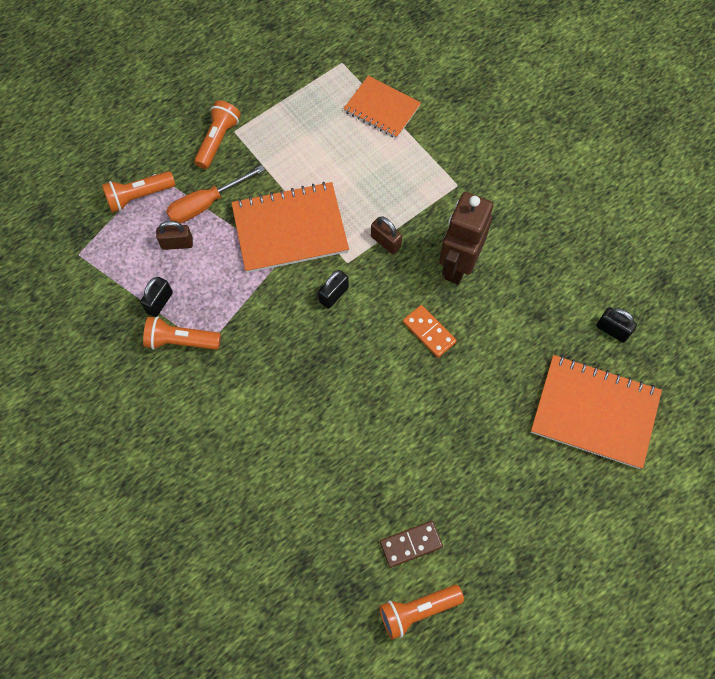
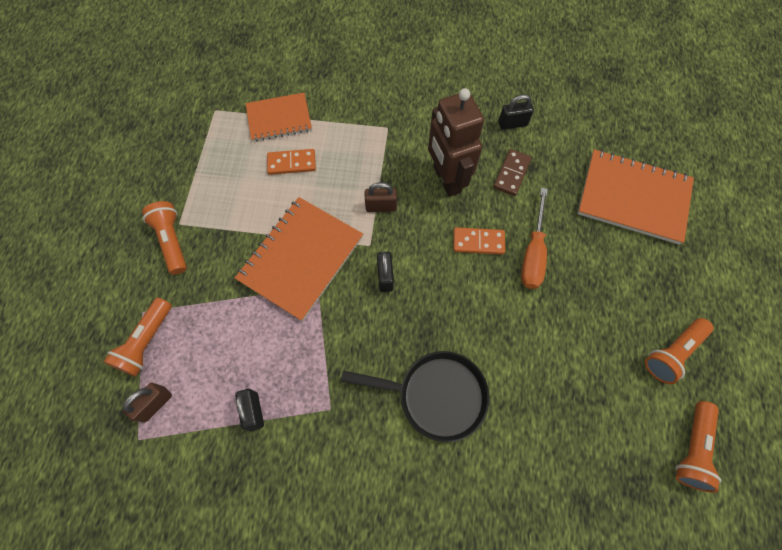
camera: 45 degrees left, 0 degrees up
orange flashlight [143,316,221,350] -> orange flashlight moved to [645,318,713,384]
brown padlock [156,221,193,250] -> brown padlock moved to [123,383,172,422]
orange screwdriver [166,165,265,223] -> orange screwdriver moved to [521,188,548,289]
brown domino [380,521,443,568] -> brown domino moved to [493,149,532,196]
orange notebook [531,355,662,469] -> orange notebook turned 45 degrees clockwise [577,149,694,245]
black padlock [596,307,637,343] -> black padlock moved to [498,94,534,130]
none -> orange domino [267,149,316,175]
none -> black pan [341,351,490,442]

